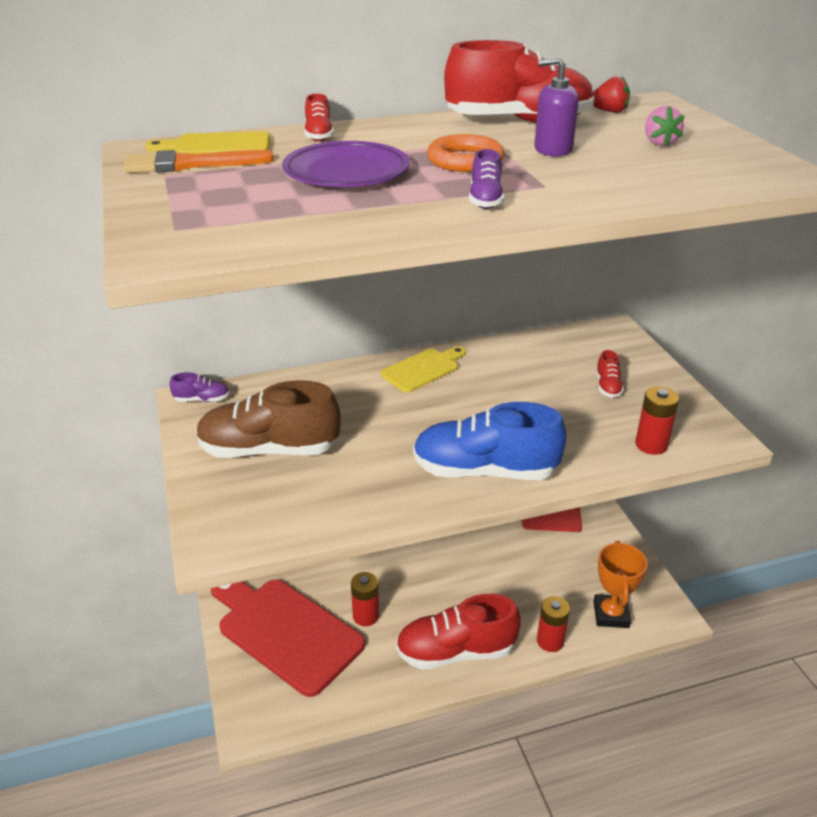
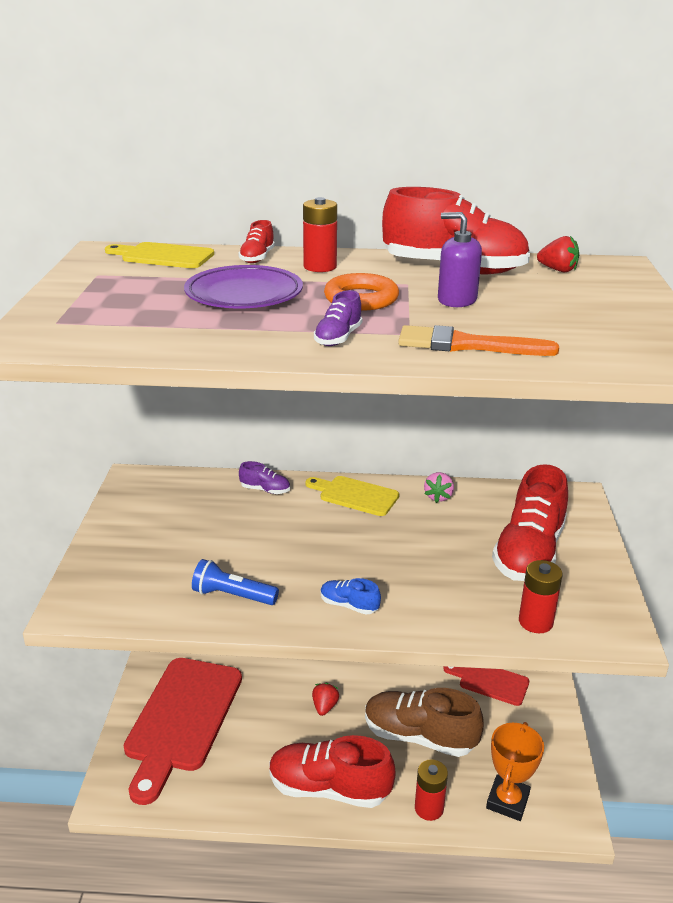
camera: 20 degrees right, 5 degrees down
orange brush [124,150,274,173] -> orange brush moved to [398,325,559,356]
purple shoe [170,372,230,402] -> purple shoe moved to [239,461,290,494]
brown shoe [196,380,341,458] -> brown shoe moved to [365,688,484,757]
red cutting board [211,579,365,697] -> red cutting board turned 135 degrees counterclockwise [123,658,242,805]
red battery [351,572,379,626] -> red battery moved to [303,197,337,272]
yellow cutting board [381,346,466,392] -> yellow cutting board turned 135 degrees counterclockwise [305,476,399,516]
blue shoe [413,402,567,480] -> blue shoe [320,578,381,615], size x0.43
red shoe [596,350,624,398] -> red shoe [492,464,568,581], size x2.31
pink strawberry [645,106,684,146] -> pink strawberry moved to [424,472,454,503]
none -> blue flashlight [192,559,279,605]
none -> red strawberry [312,682,339,716]

